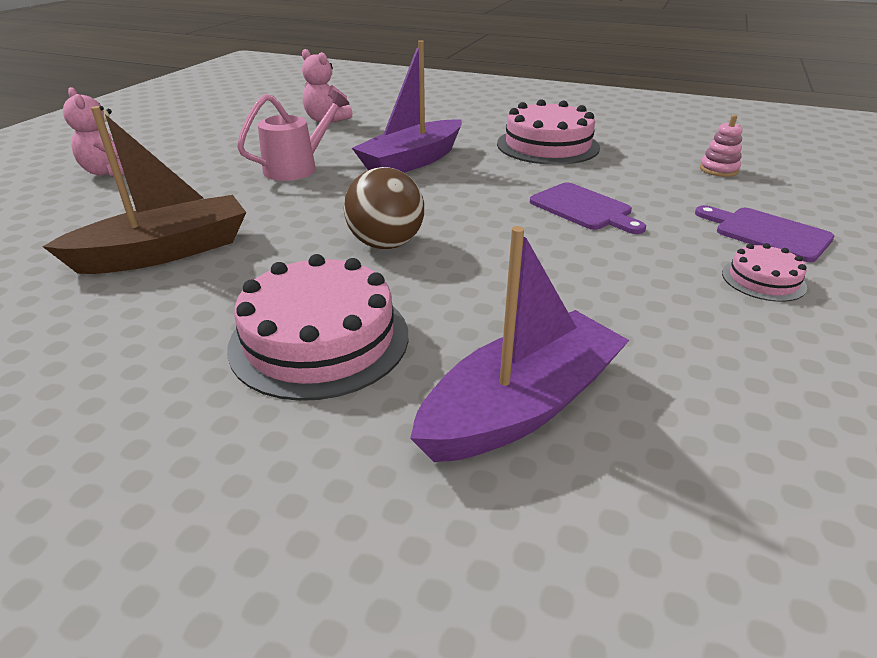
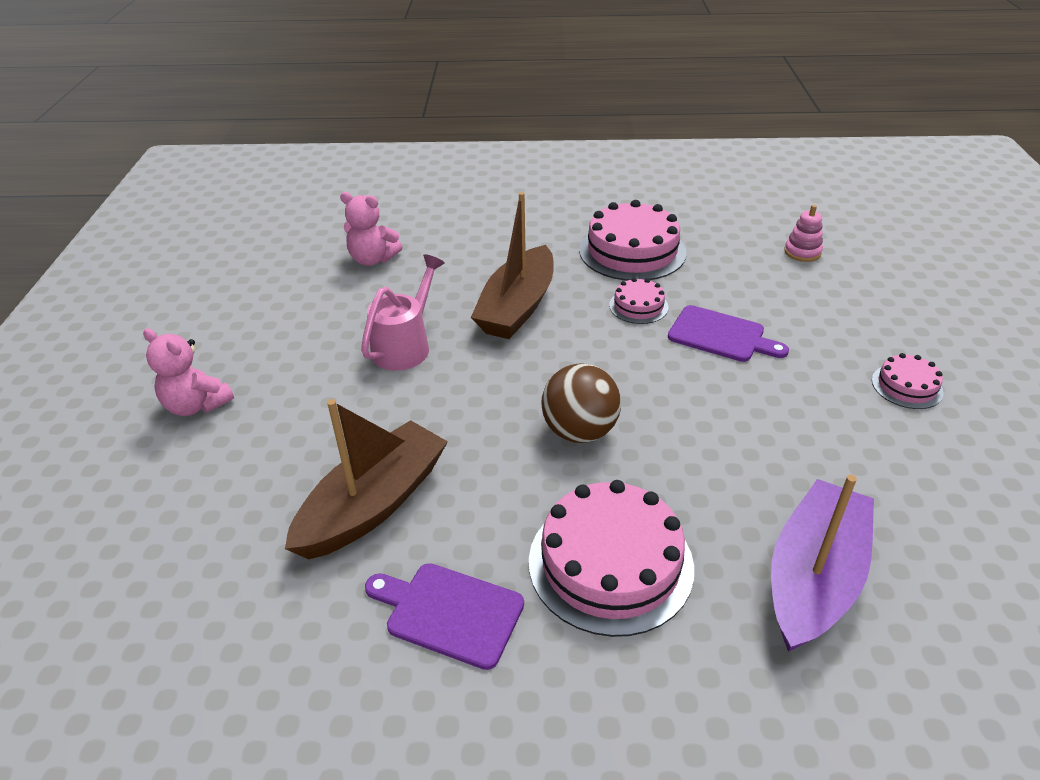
camera: 20 degrees left, 5 degrees up
purple boat [352,40,462,173] -> brown boat [471,192,554,339]
purple cutting board [695,205,834,262] -> purple cutting board moved to [365,563,524,670]
none -> pink cake [609,278,668,324]

